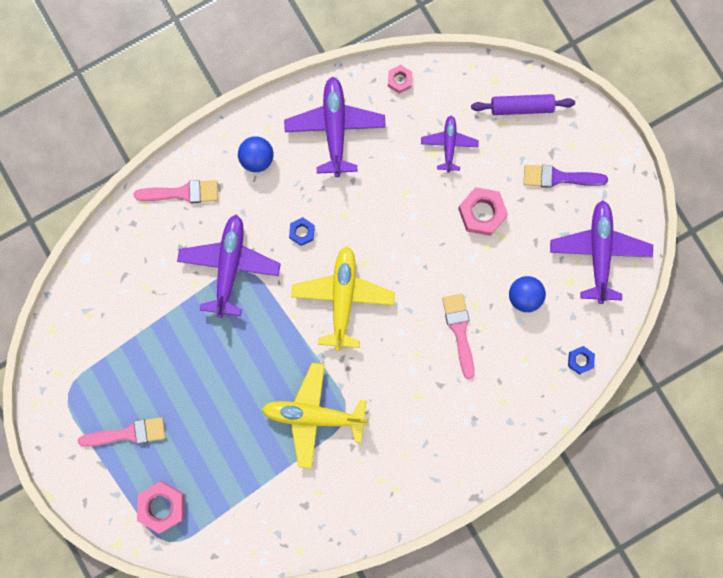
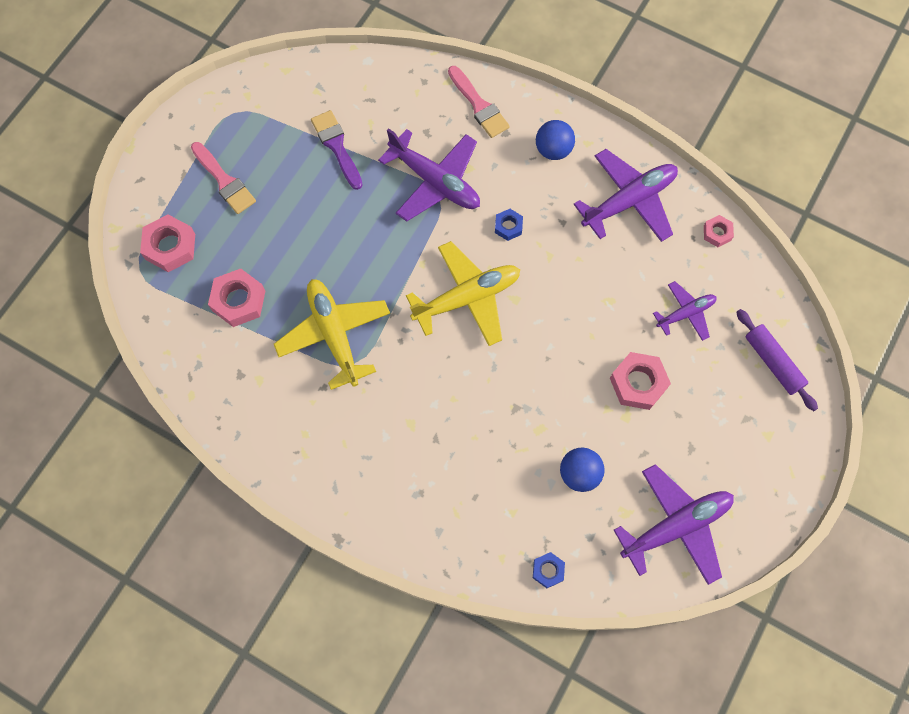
camera: 60 degrees right, 10 degrees down
purple plane [177,214,281,318] -> purple plane turned 60 degrees clockwise [378,128,480,222]
pink brush [442,293,475,379] -> none
purple brush [524,165,608,188] -> purple brush moved to [311,110,363,190]
none -> pink nut [208,268,265,327]

